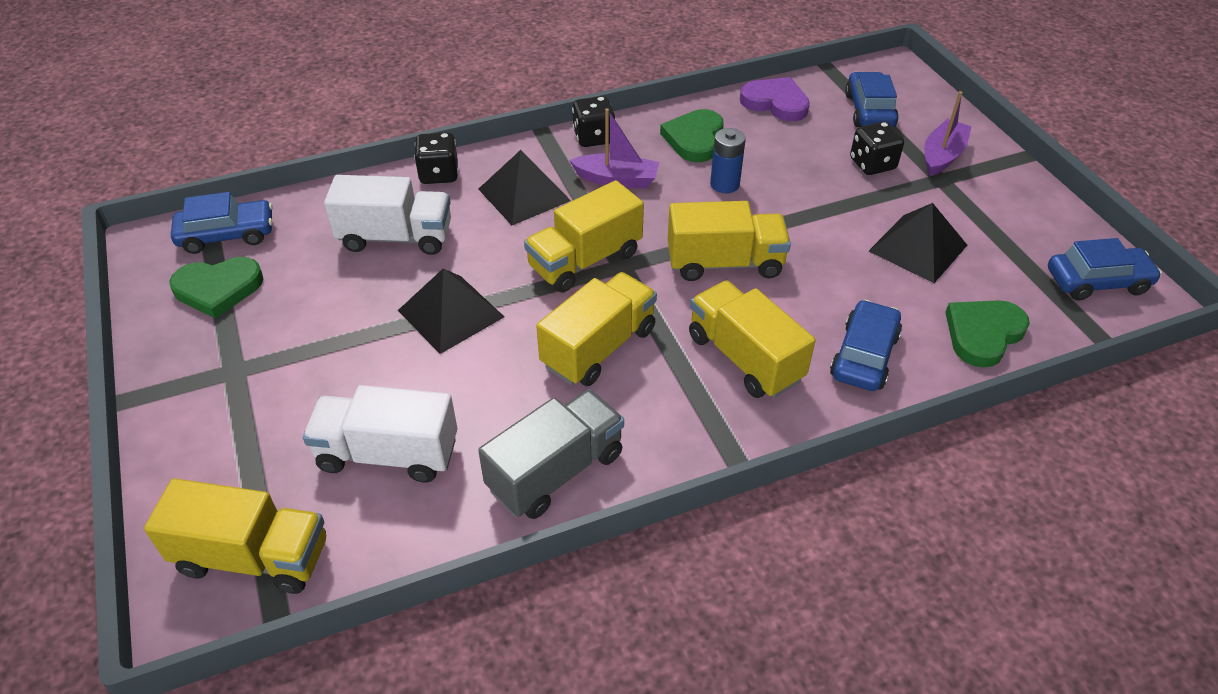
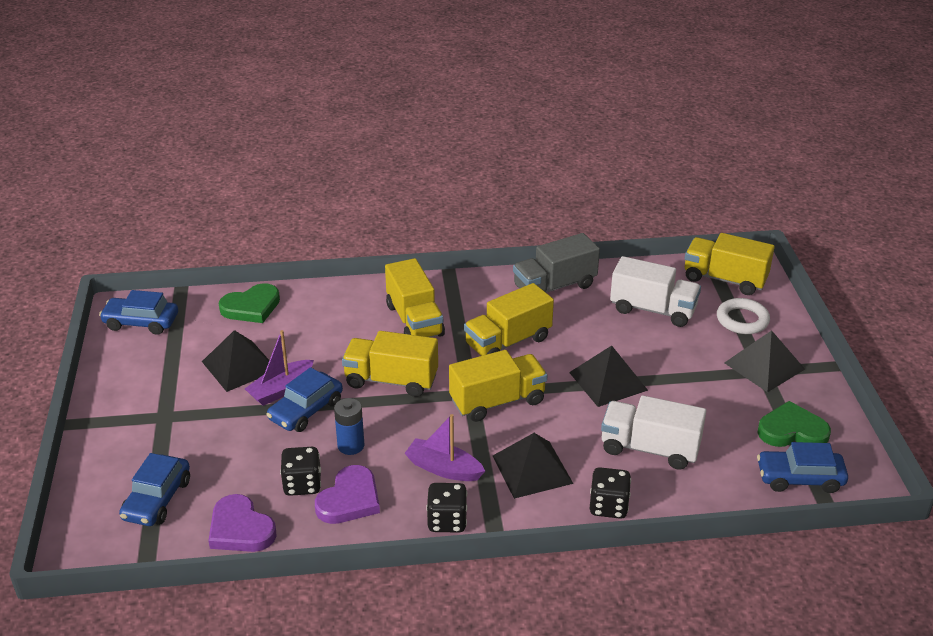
camera: 165 degrees left, 10 degrees down
green heart [660,109,724,162] -> purple heart [315,465,380,524]
blue car [830,300,902,391] -> blue car moved to [266,367,343,432]
black dice [850,121,904,175] -> black dice moved to [280,447,321,496]
purple boat [924,91,972,177] -> purple boat moved to [245,330,314,406]
none -> white ring [717,298,770,334]
none -> black pyramid [724,330,805,392]

